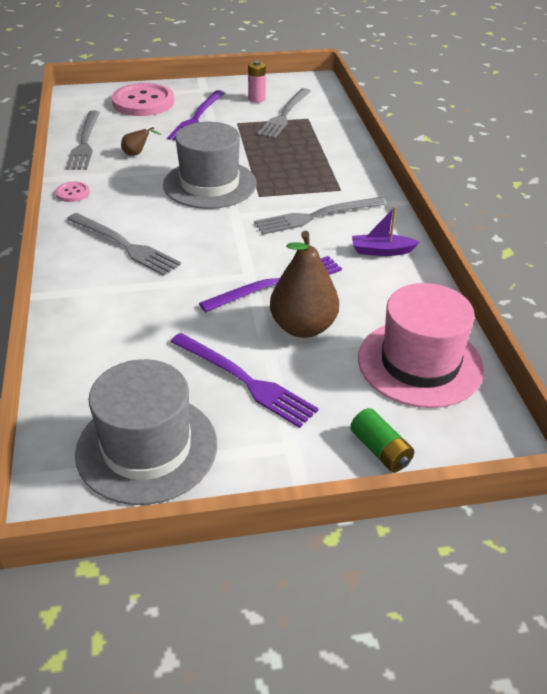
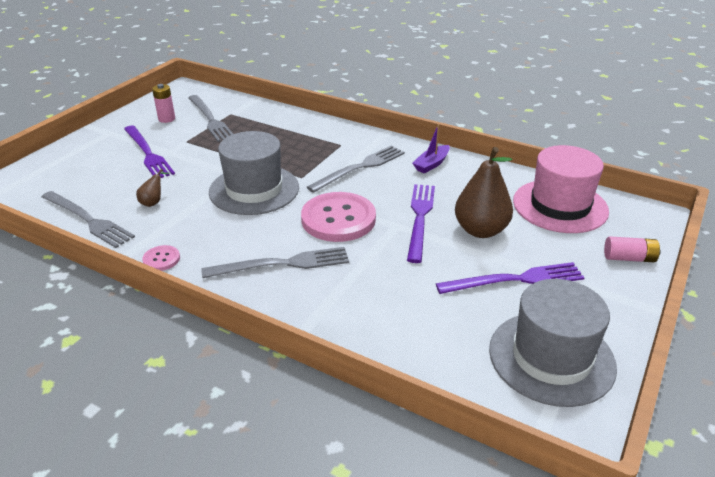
camera: 50 degrees left, 5 degrees down
pink button [112,83,174,116] -> pink button moved to [301,192,376,242]
grey fork [254,197,385,235] -> grey fork turned 150 degrees counterclockwise [307,145,405,193]
green battery [350,408,415,472] -> pink battery [604,236,661,262]

